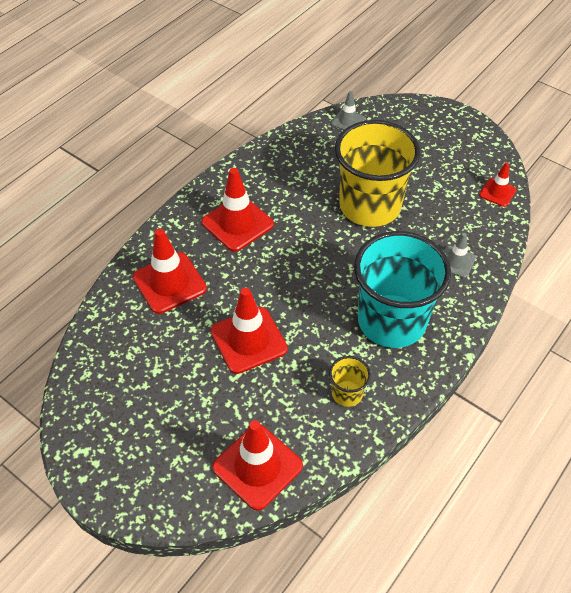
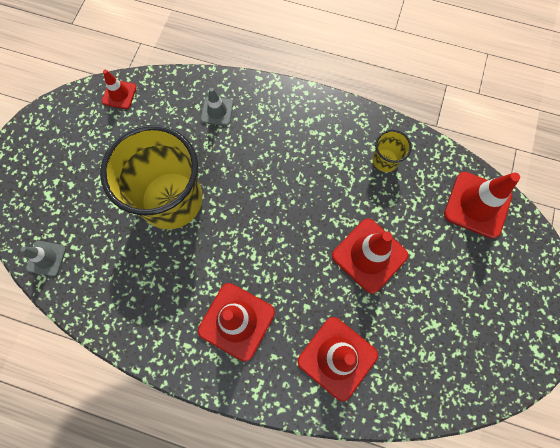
camera: 110 degrees left, 20 degrees up
turquoise cup [354,231,451,348] -> none

